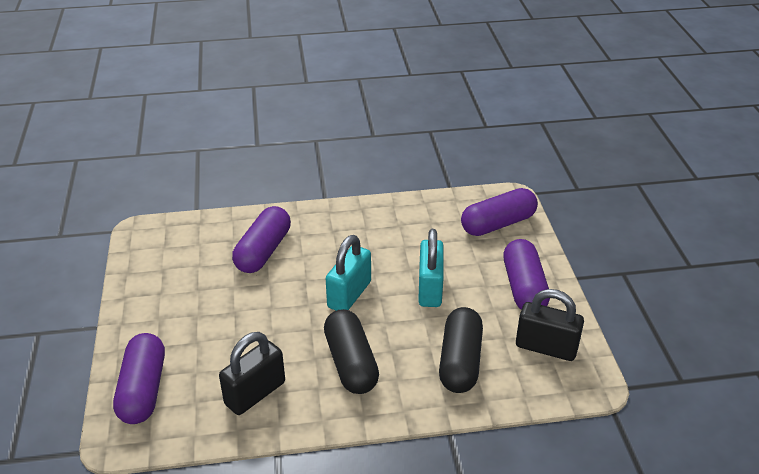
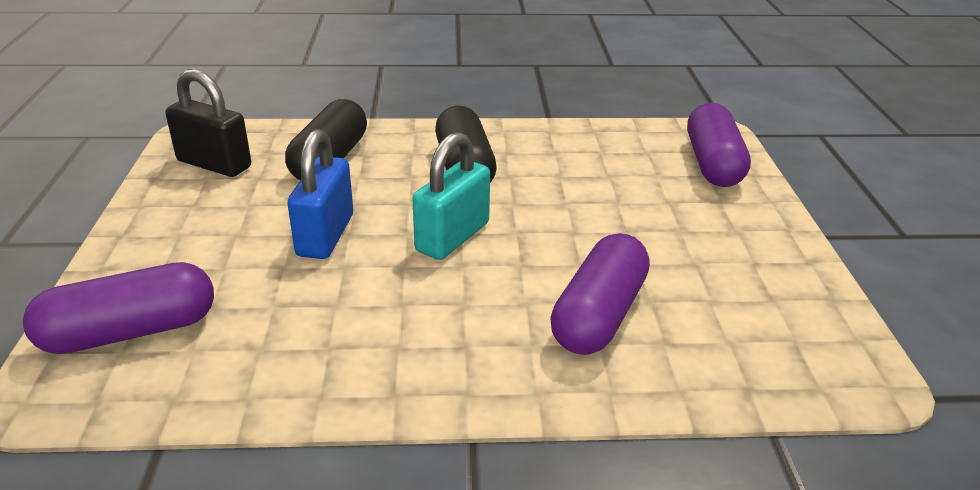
camera: 175 degrees left, 5 degrees down
black padlock [219,332,285,415] -> none
turquoise padlock [418,229,444,307] -> blue padlock [287,129,353,259]
purple capsule [503,239,550,310] -> none

